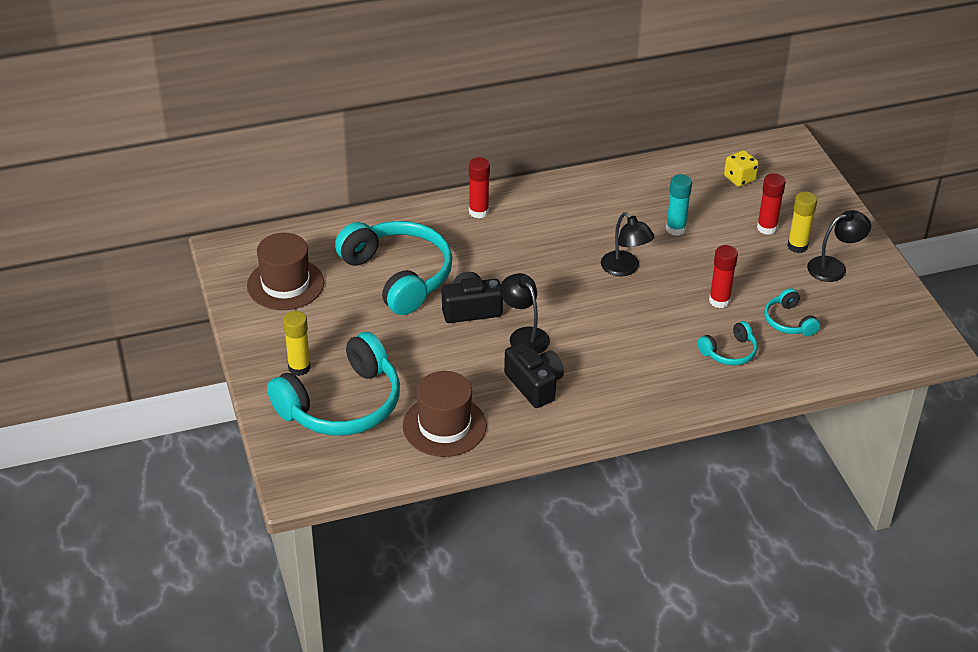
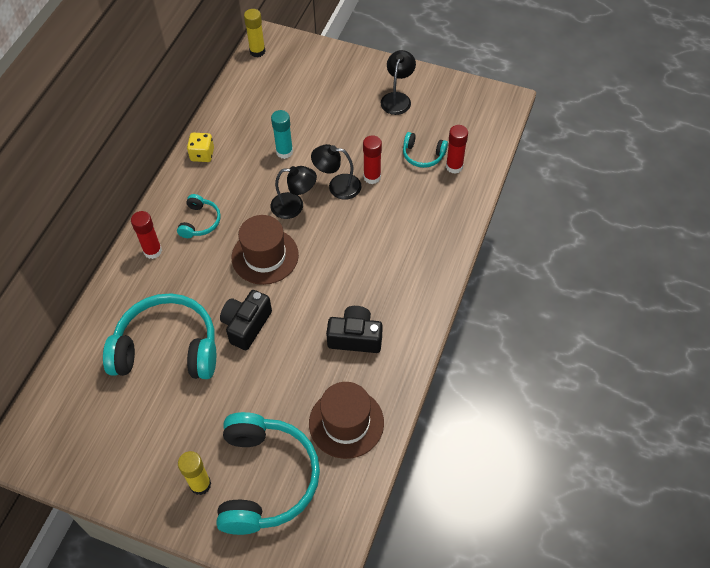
camera: 50 degrees left, 15 degrees up
brown hat [247,233,324,310] -> brown hat moved to [232,215,299,285]
black lamp [500,273,550,354] -> black lamp moved to [311,144,361,200]
turquoise headphones [698,321,757,366] -> turquoise headphones moved to [177,194,221,238]
yellow dice [724,150,759,187] -> yellow dice moved to [187,133,214,162]
red glue stick [757,173,786,235] -> red glue stick moved to [446,125,468,174]
yellow glue stick [787,191,817,253] -> yellow glue stick moved to [244,9,266,57]

